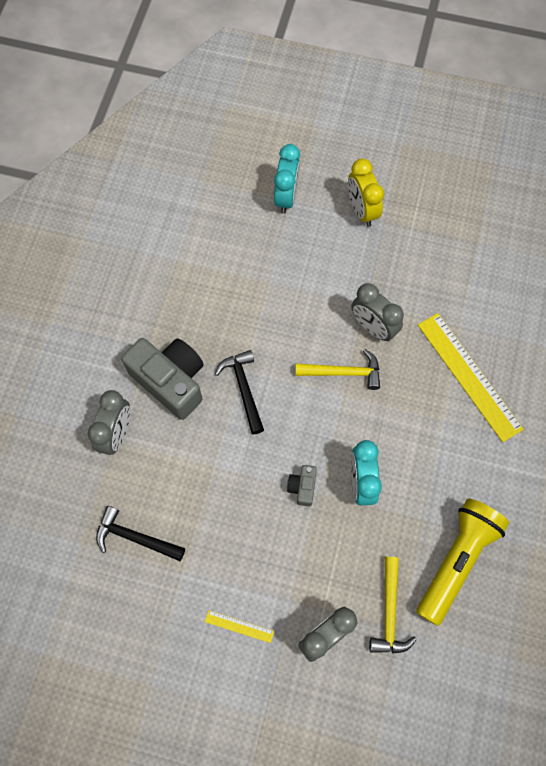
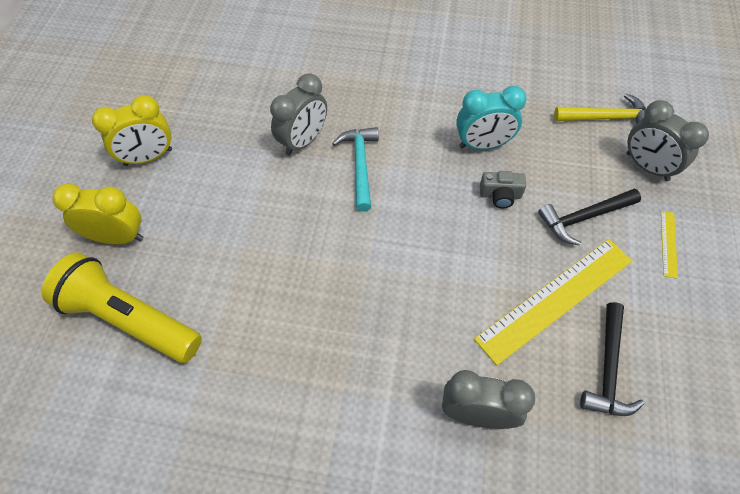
camera: 95 degrees left, 10 degrees down
grey camera [121,338,204,420] -> none
black hammer [215,350,264,434] -> black hammer moved to [538,189,641,246]
turquoise clock [274,144,300,214] -> yellow clock [53,184,143,245]
yellow hammer [295,349,380,390] -> turquoise hammer [332,127,379,212]
yellow flashlight [416,498,509,626] -> yellow flashlight moved to [42,253,202,363]
yellow ruler [418,313,524,442] -> yellow ruler moved to [474,239,632,365]

